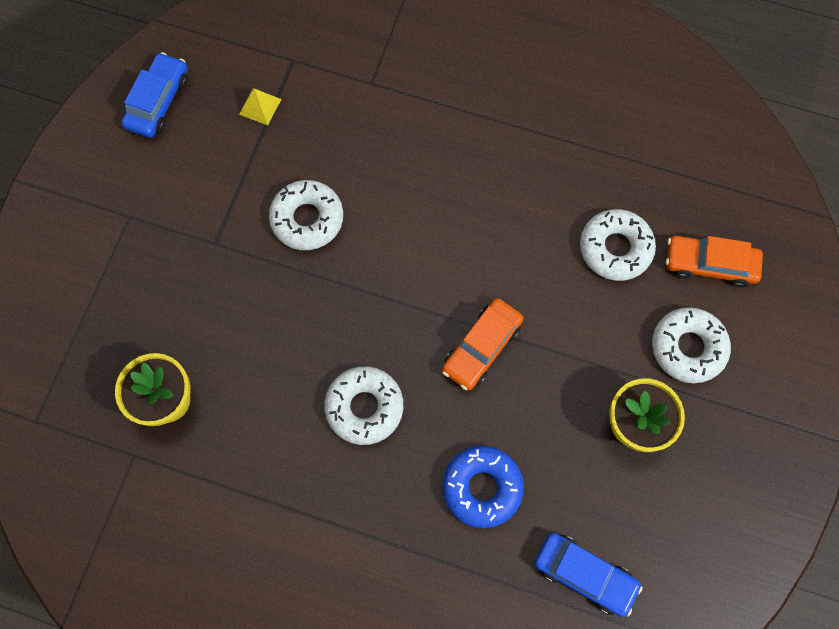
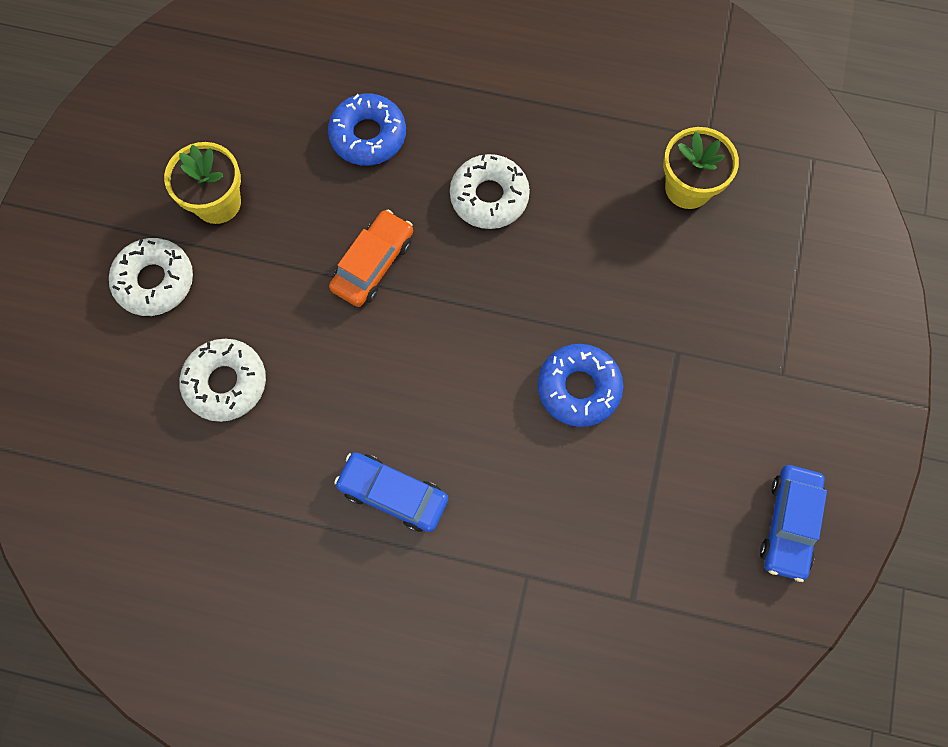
camera: 175 degrees right, 0 degrees up
yellow pyramid [239,88,281,125] -> none
white donut [269,180,343,250] -> blue donut [538,344,623,427]
blue car [534,533,643,617] -> blue car moved to [334,452,448,532]
orange car [666,236,763,287] -> none

